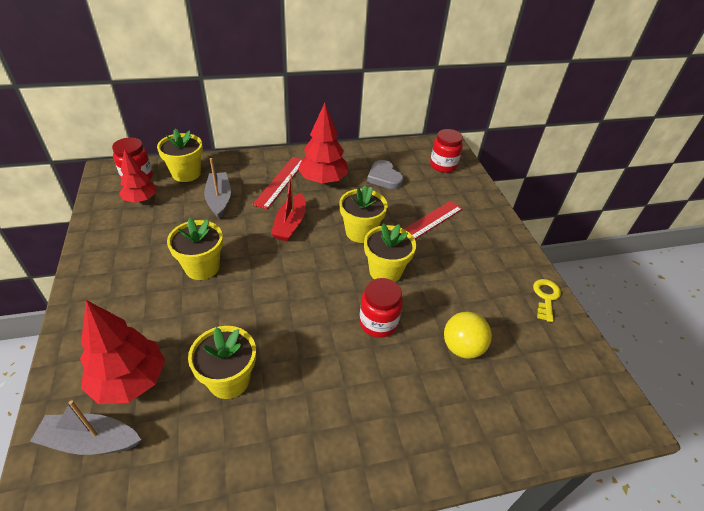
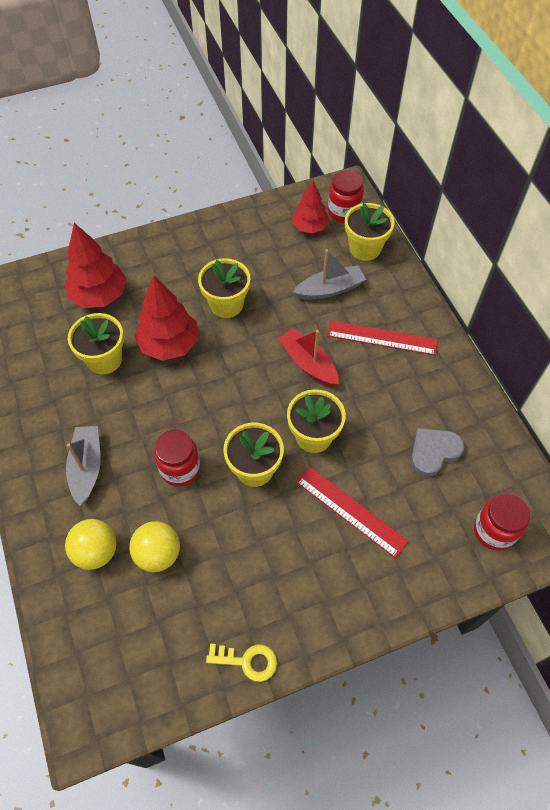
camera: 85 degrees right, 15 degrees up
grey boat [30,400,141,455] -> grey boat moved to [66,426,101,506]
red boat [271,174,306,242] -> red boat turned 45 degrees clockwise [278,328,339,386]
red tree [298,103,349,184] -> red tree moved to [134,275,198,361]
none -> yellow ball [65,519,116,570]

